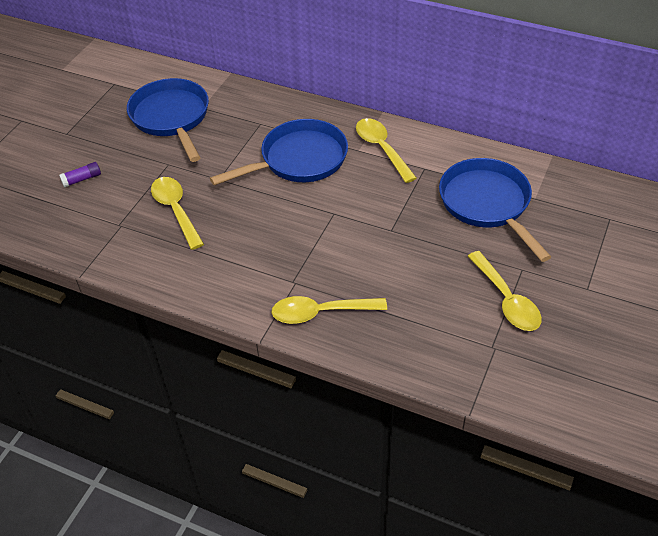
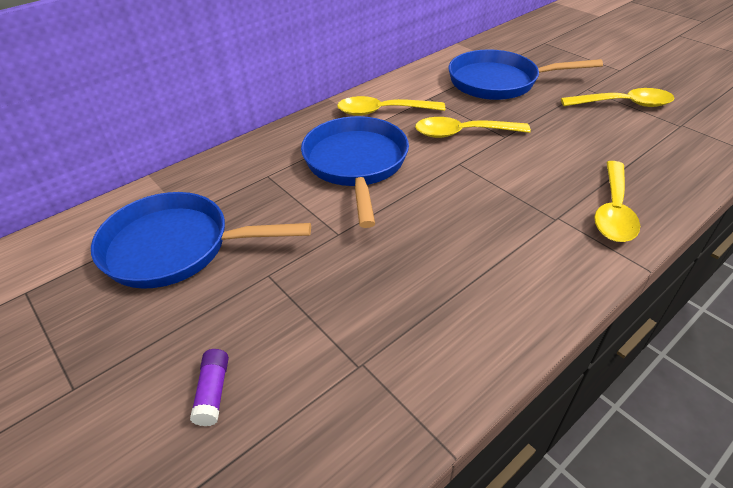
camera: 65 degrees left, 5 degrees down
yellow spoon [151,177,204,250] -> yellow spoon moved to [415,117,531,138]

